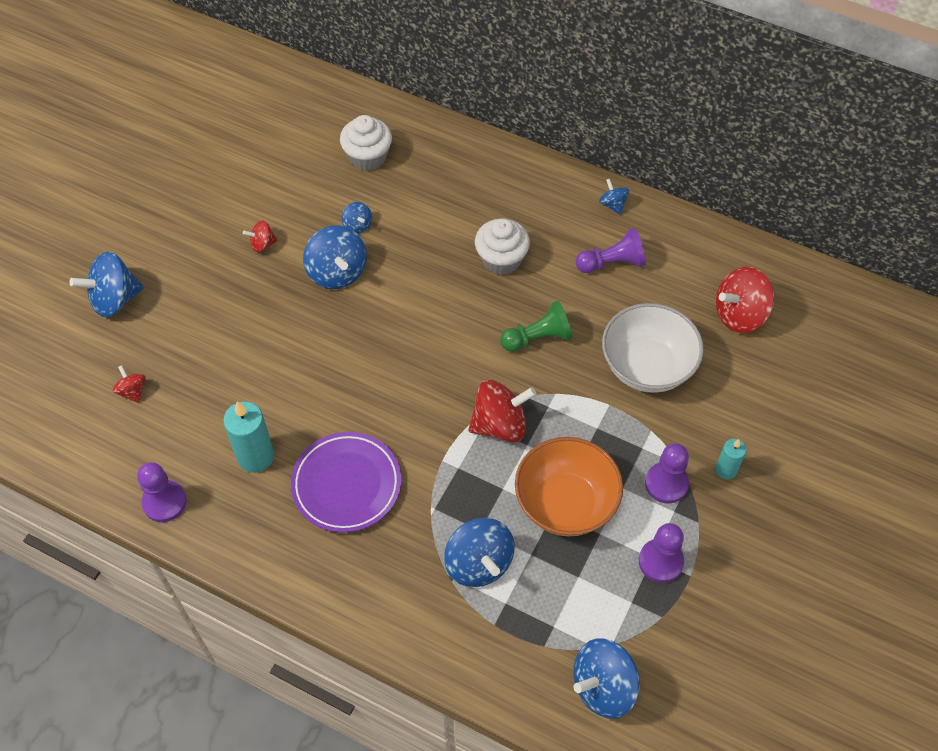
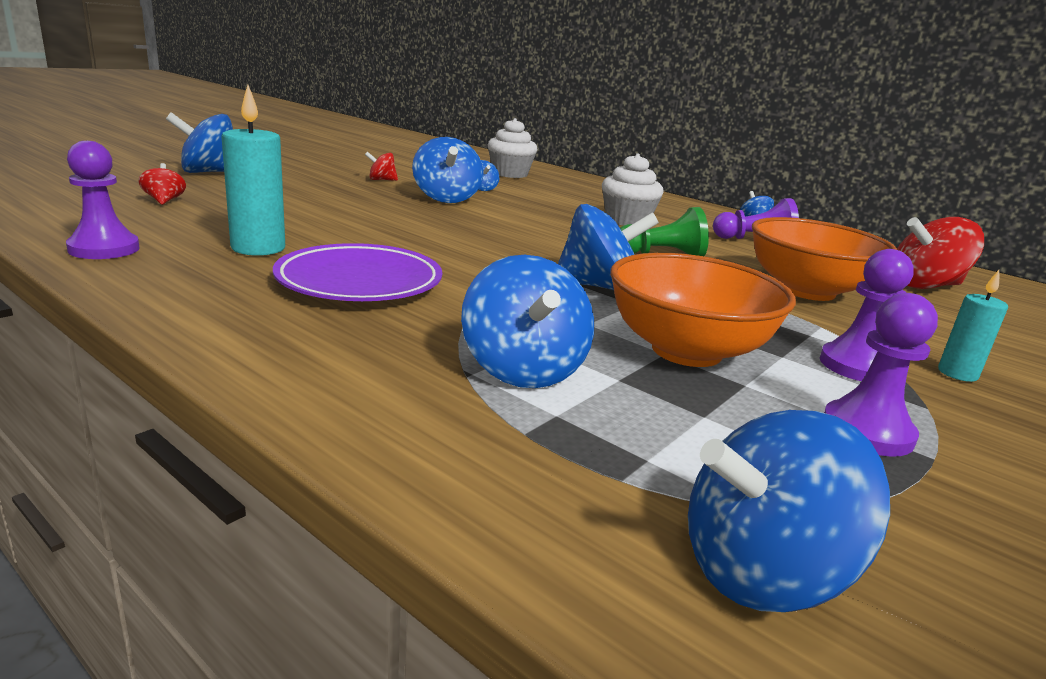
camera: 10 degrees right, 35 degrees down
red spinning top [468,380,536,442] -> blue spinning top [558,204,659,290]
white bowl [602,303,704,393] -> orange bowl [752,217,897,301]

